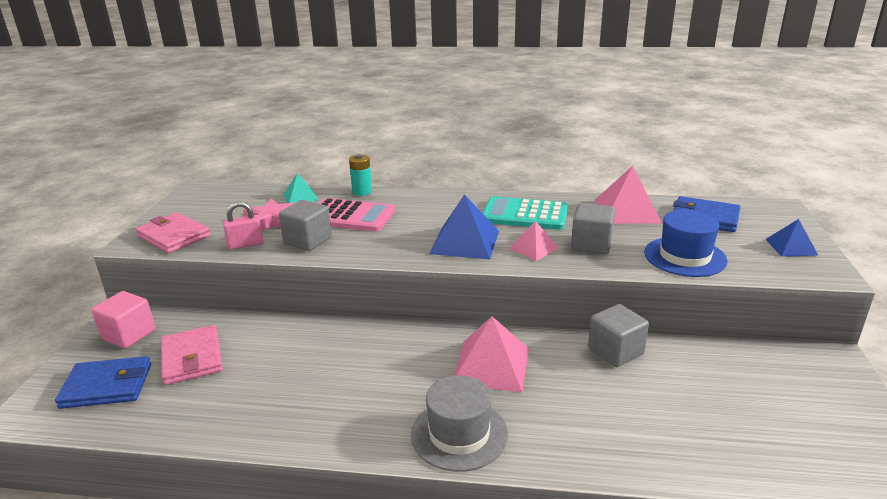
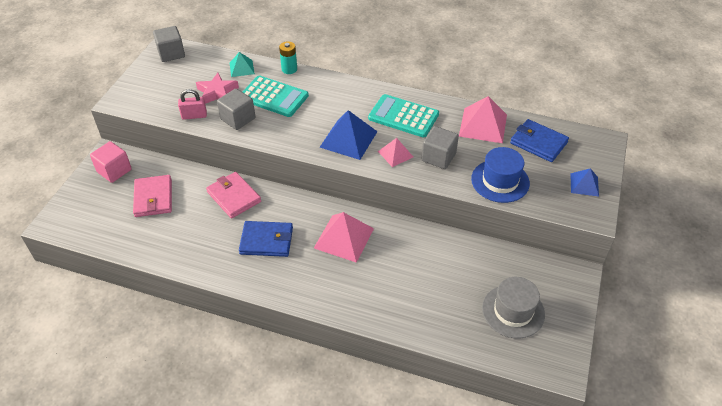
camera: 10 degrees right, 20 degrees up
blue wallet [55,356,151,409] -> blue wallet moved to [239,221,293,257]
pink wallet [135,212,210,253] -> pink wallet moved to [206,172,261,219]
pink calculator [319,198,395,232] -> turquoise calculator [242,76,309,117]
grey hat [411,375,508,472] -> grey hat moved to [482,277,545,338]
grey cube [588,304,649,367] -> grey cube moved to [153,26,185,62]

